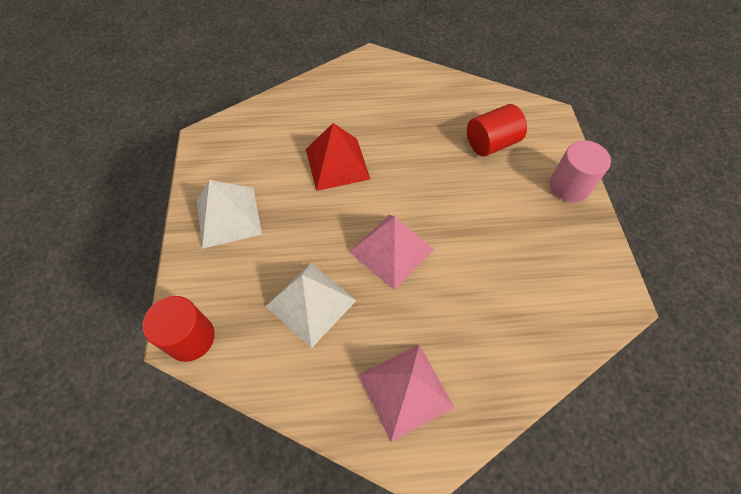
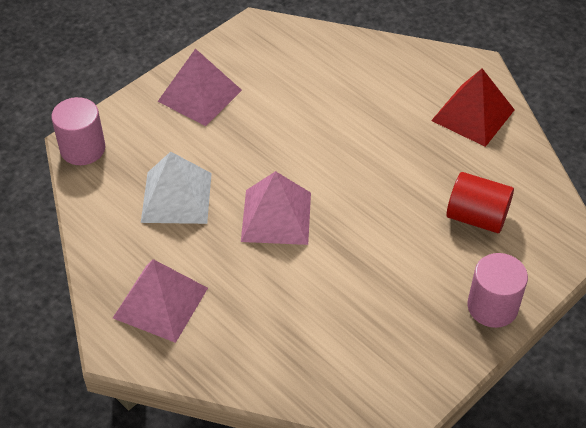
camera: 50 degrees right, 10 degrees down
red cylinder [143,296,215,362] -> pink cylinder [51,97,105,165]
white pyramid [197,180,262,249] -> pink pyramid [158,48,242,126]
red pyramid [306,123,370,191] -> red pyramid moved to [431,68,515,147]

